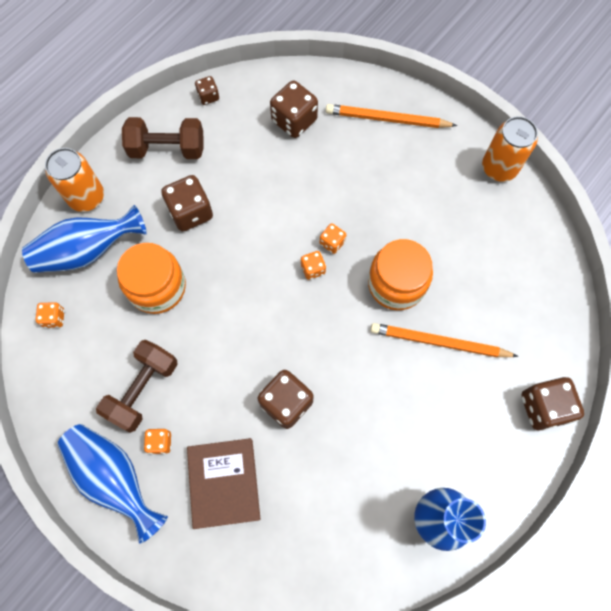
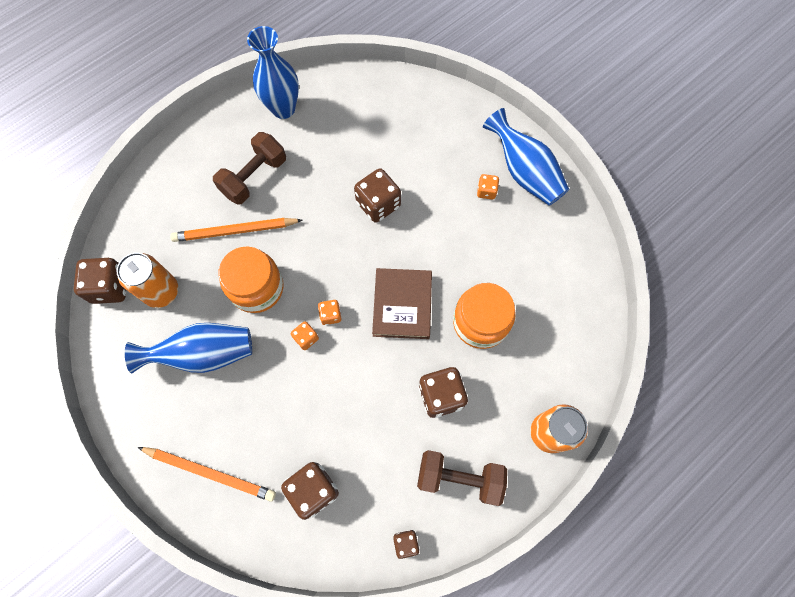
camera: 170 degrees left, 0 degrees up
blue vase [22,205,147,273] -> blue vase moved to [125,323,252,373]
orange dice [36,302,65,328] -> none
brown dumbbell [96,340,178,432] -> brown dumbbell moved to [213,132,286,205]
brown book [187,438,261,529] -> brown book moved to [372,268,432,339]
orange pencil [370,323,518,357] -> orange pencil turned 150 degrees clockwise [170,218,302,242]
orange can [482,116,538,182] -> orange can moved to [116,253,178,308]
brown dice [521,377,584,431] -> brown dice moved to [74,258,126,304]

